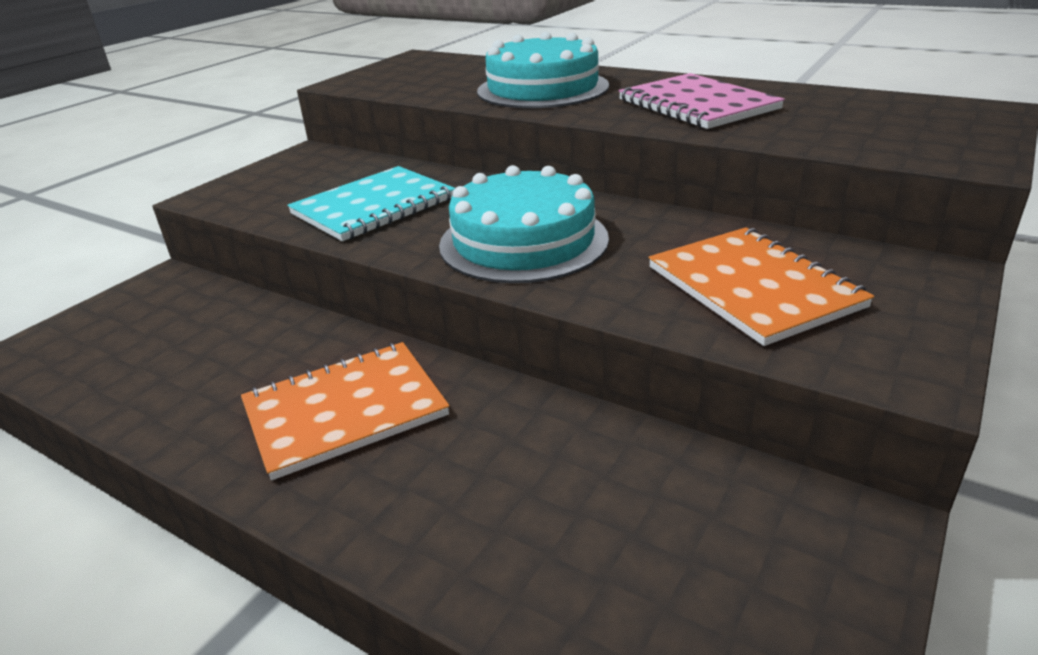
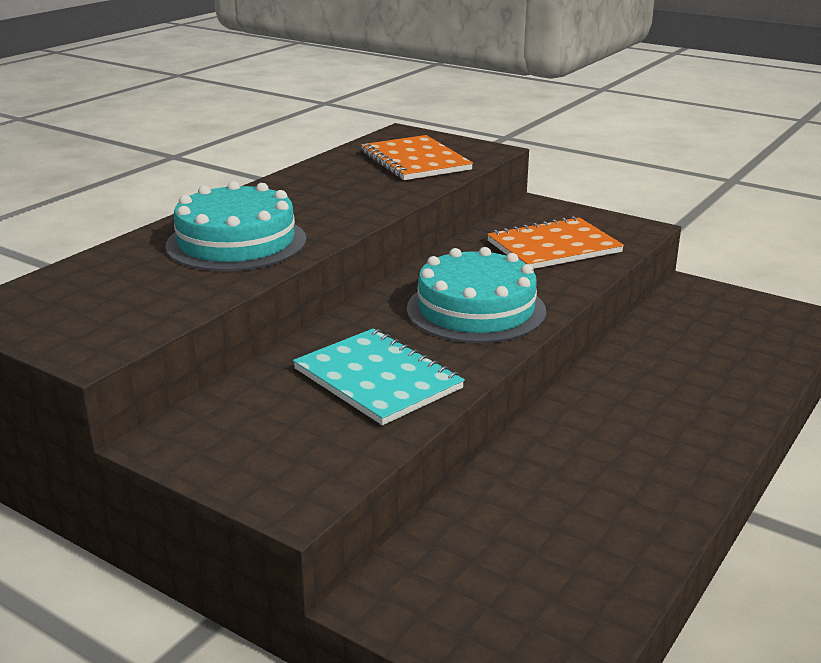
camera: 90 degrees left, 5 degrees down
orange notebook [241,342,449,480] -> orange notebook moved to [361,135,473,180]
pink notebook [619,73,785,129] -> none

